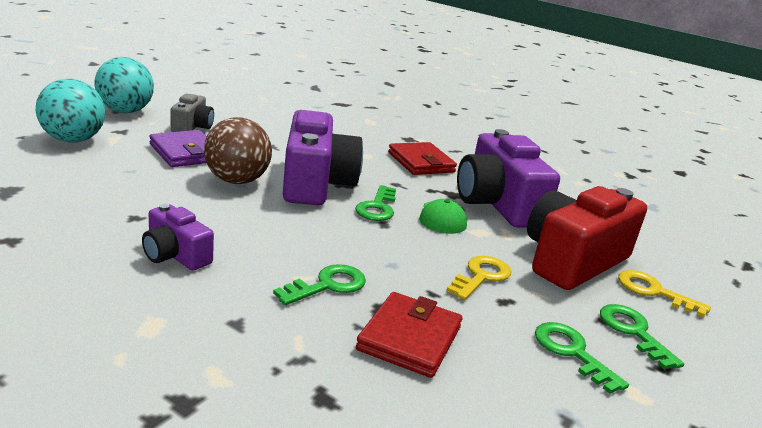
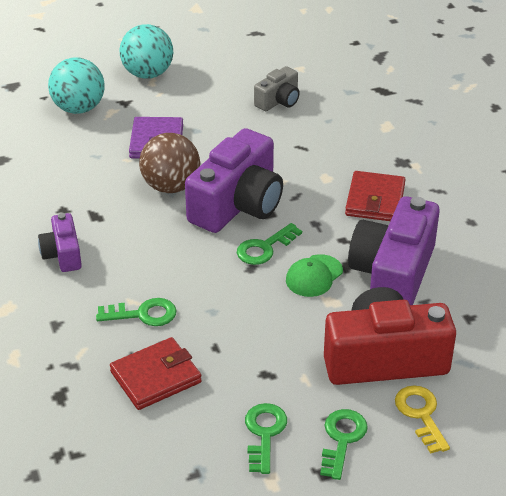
camera: 40 degrees right, 15 degrees up
grey camera [170,93,214,132] -> grey camera moved to [254,66,300,111]
yellow key [446,256,511,300] -> none

